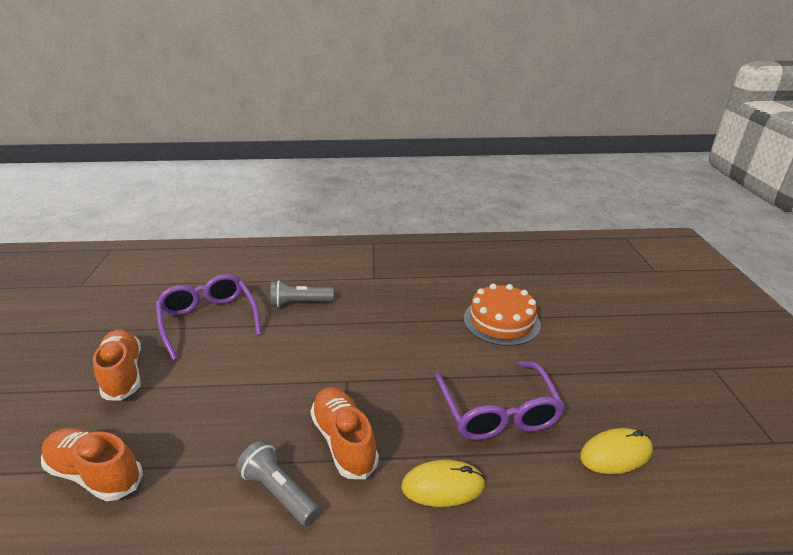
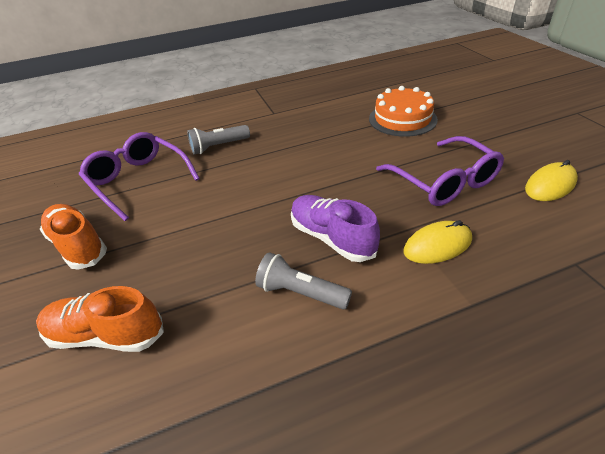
camera: 15 degrees left, 10 degrees up
orange shoe [310,387,379,479] -> purple shoe [291,195,380,262]

